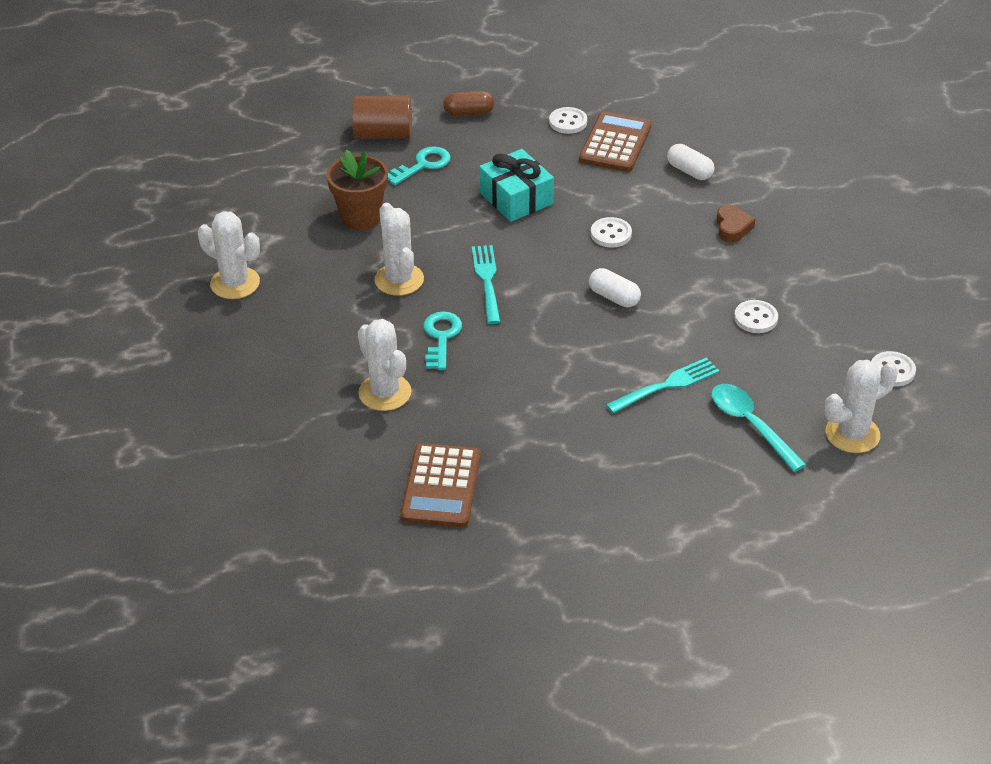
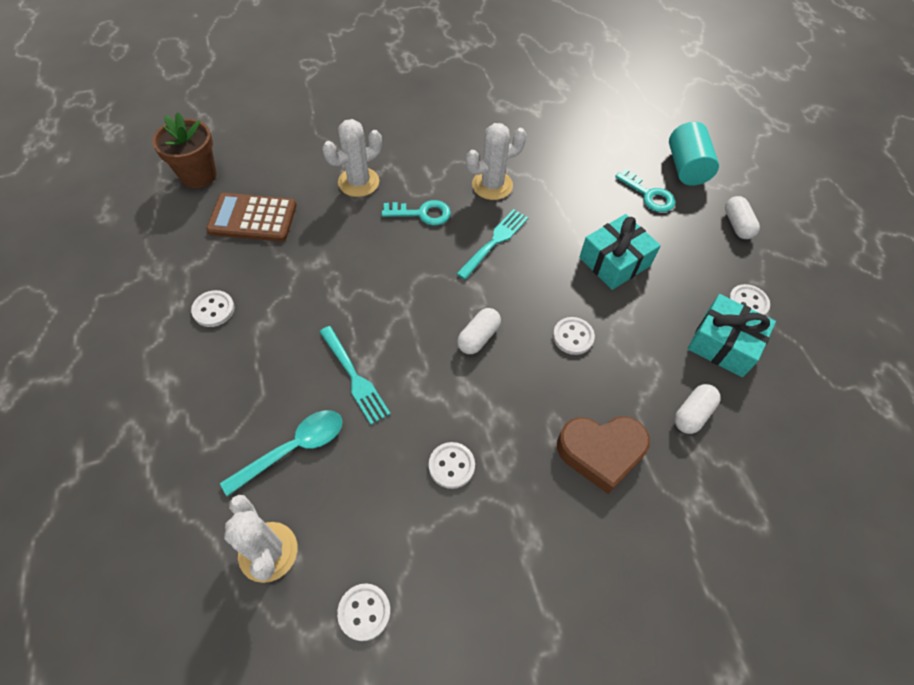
camera: 85 degrees right, 15 degrees up
white cactus [198,211,260,299] -> none
brown flower pot [327,150,388,230] -> brown flower pot moved to [152,112,217,188]
brown cylinder [352,96,412,139] -> turquoise cylinder [669,122,719,185]
brown capsule [443,91,494,116] -> white capsule [725,196,760,239]
turquoise fork [472,245,500,324] -> turquoise fork turned 45 degrees counterclockwise [456,209,529,280]
brown calculator [579,111,652,172] -> turquoise gift [688,294,776,377]
brown heart [716,205,755,242] -> brown heart [557,416,650,494], size x1.75
none -> white button [191,290,235,327]

